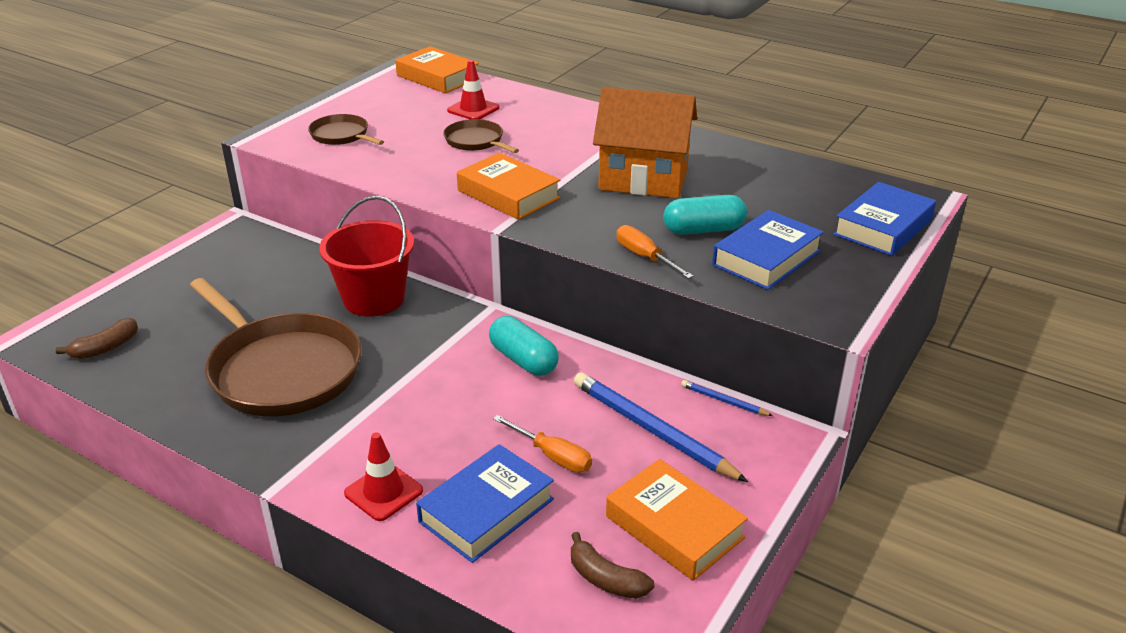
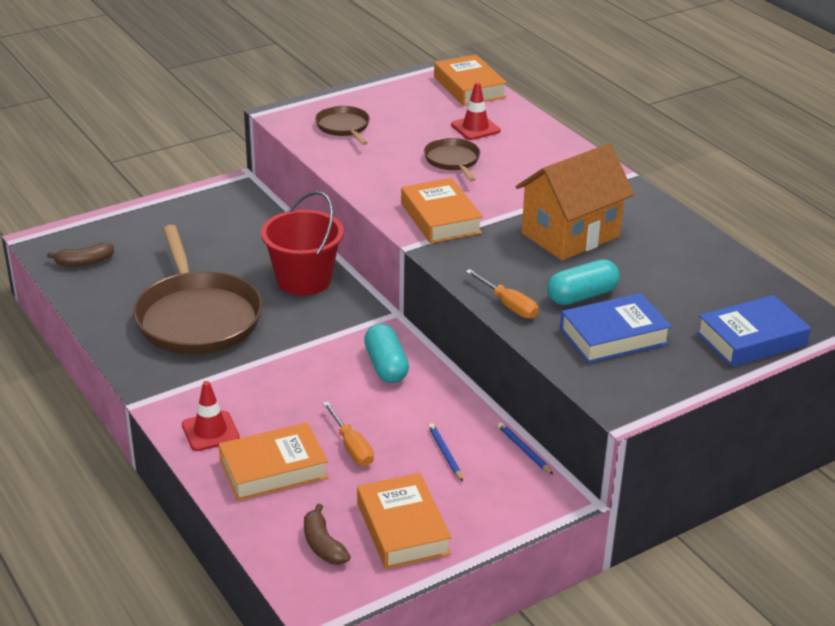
camera: 25 degrees right, 0 degrees up
blue book [416,444,554,563] -> orange book [219,422,328,501]
blue pencil [574,372,748,482] -> blue pencil [428,423,463,482], size x0.46
orange house [593,87,697,198] -> orange house turned 75 degrees counterclockwise [515,144,634,260]
orange screwdriver [617,225,694,279] -> orange screwdriver turned 150 degrees clockwise [466,269,538,319]
turquoise capsule [663,195,747,235] -> turquoise capsule turned 45 degrees counterclockwise [547,259,620,305]

